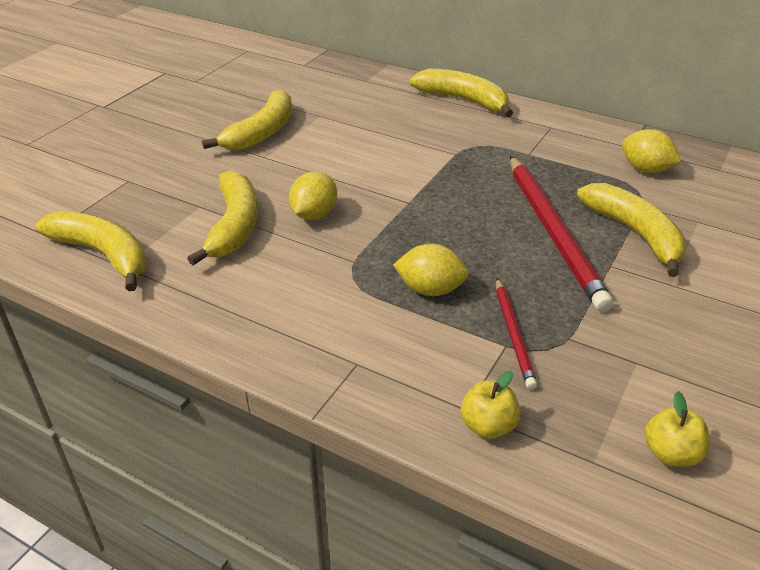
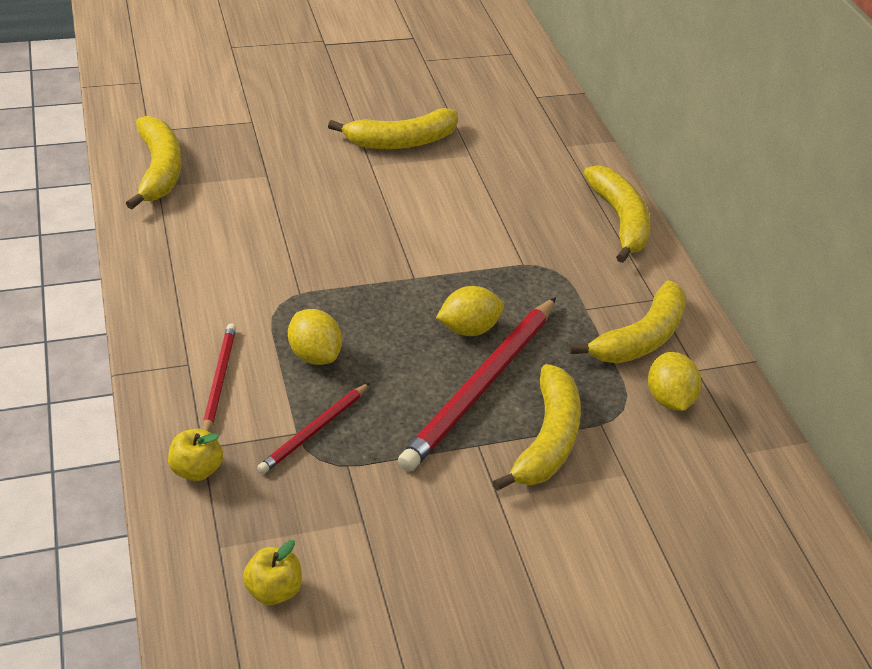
camera: 40 degrees right, 5 degrees up
yellow banana [187,170,258,266] -> yellow banana moved to [569,280,687,364]
yellow lemon [289,171,337,220] -> yellow lemon moved to [436,286,504,336]
none -> red pencil [203,323,236,431]

